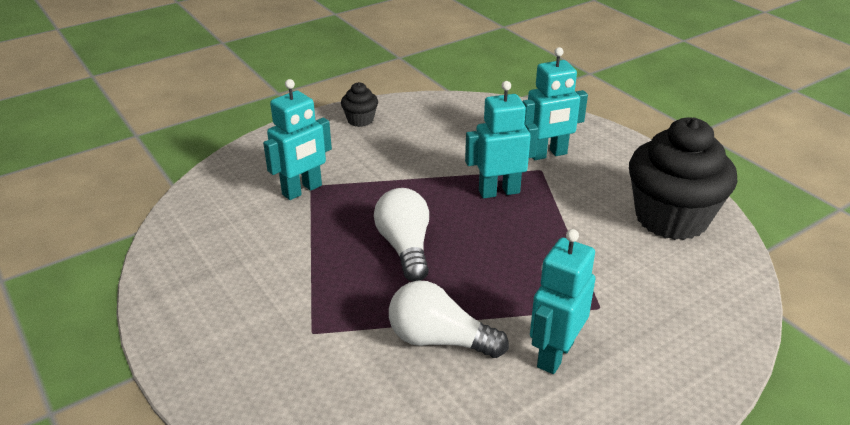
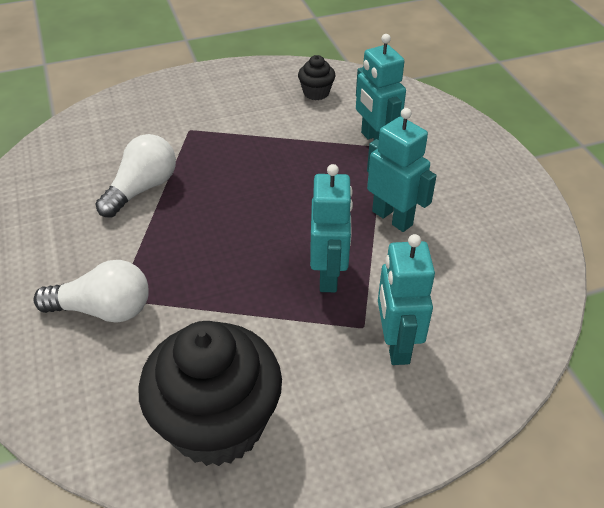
camera: 105 degrees right, 10 degrees up
black cupcake [341,82,378,127] -> black cupcake moved to [298,55,336,100]
white light bulb [374,188,429,282] -> white light bulb moved to [34,260,149,323]
turquoise robot [530,229,595,374] -> turquoise robot moved to [367,108,437,232]

